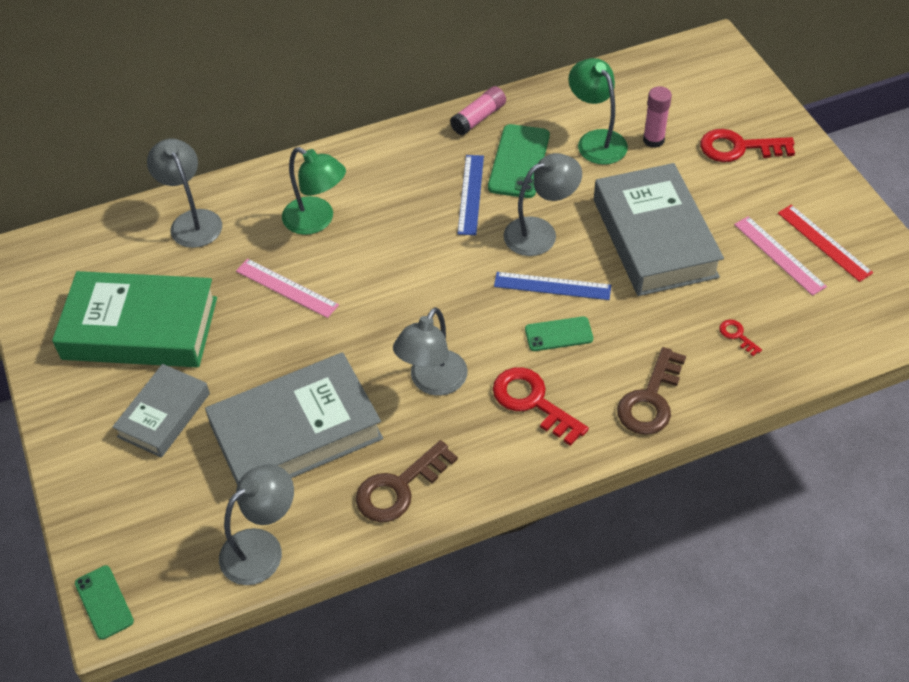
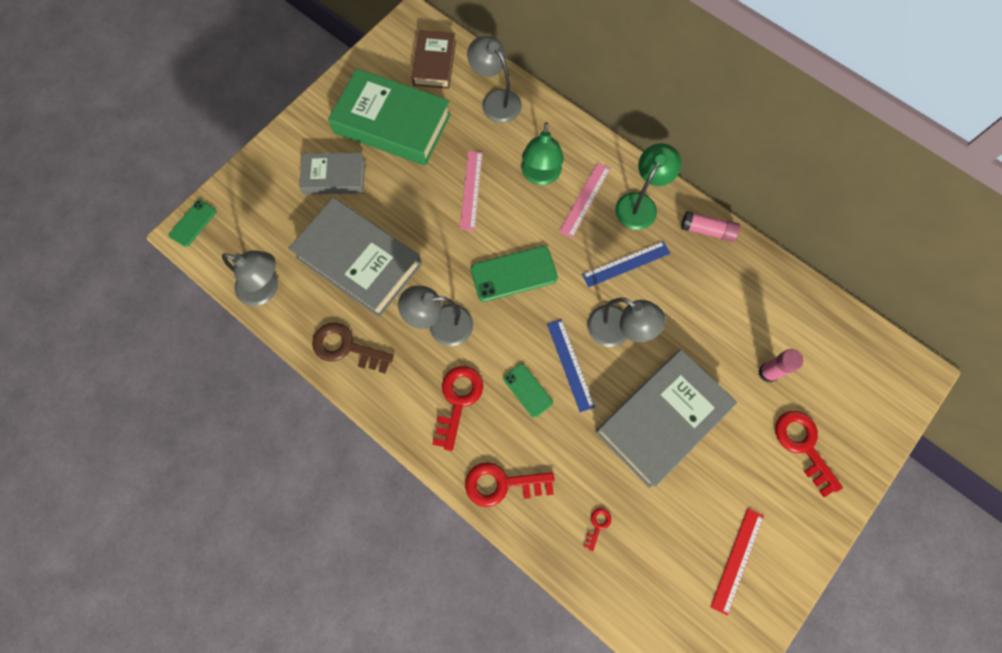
camera: 60 degrees right, 20 degrees up
green book [52,271,217,367] -> green book turned 45 degrees counterclockwise [328,68,451,166]
grey lamp [147,138,222,248] -> grey lamp turned 75 degrees counterclockwise [467,36,522,123]
green phone [488,124,550,198] -> green phone moved to [471,246,558,302]
green lamp [568,58,628,165] -> green lamp moved to [615,143,681,230]
brown key [617,347,686,435] -> red key [465,462,554,507]
pink ruler [734,216,827,296] -> pink ruler moved to [559,162,611,238]
none -> brown book [412,30,456,89]

